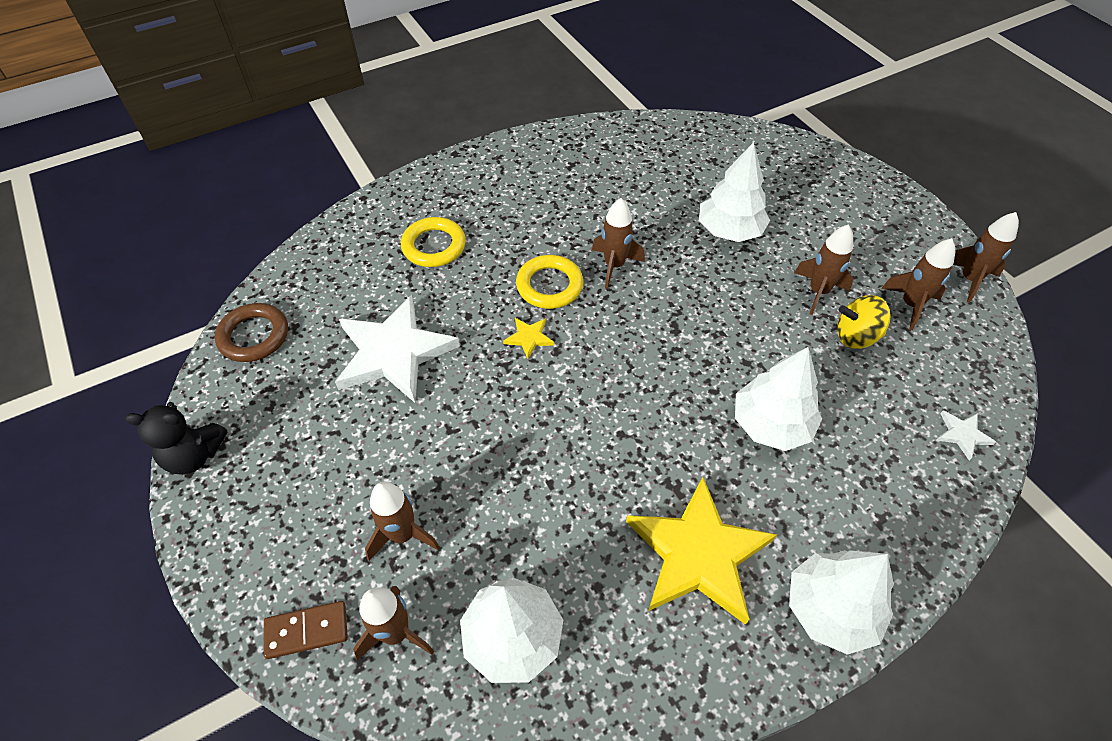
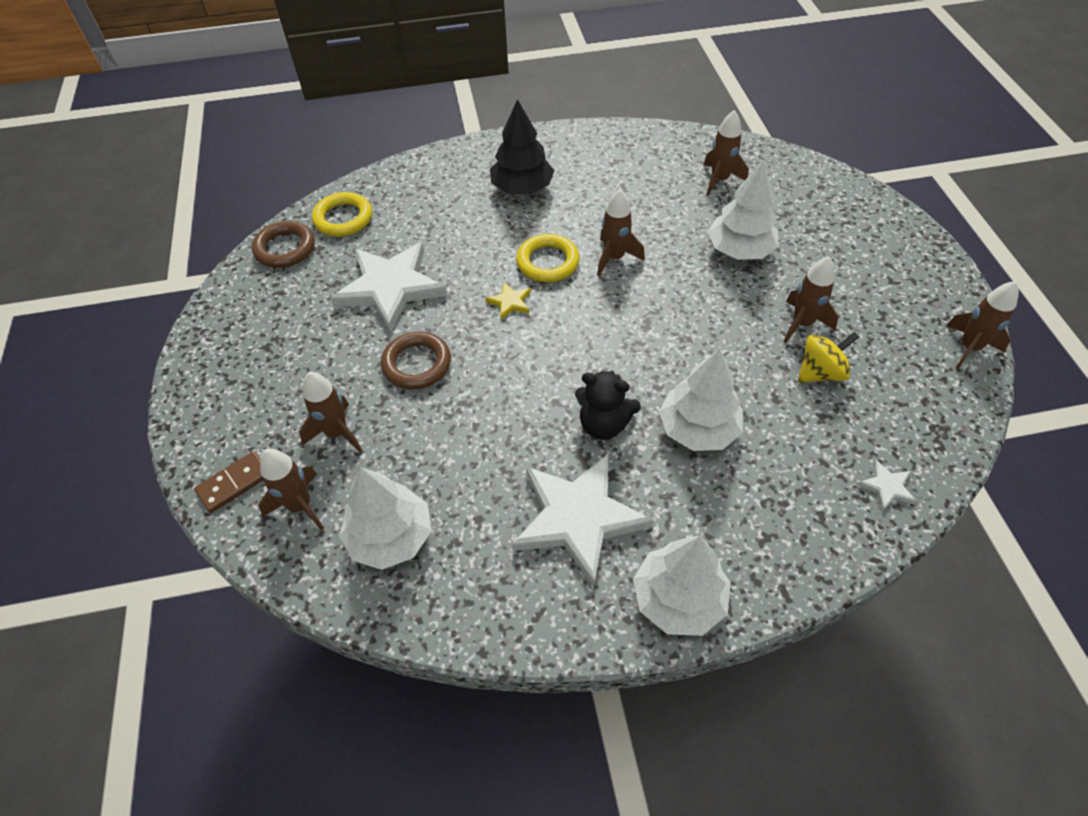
camera: 20 degrees right, 0 degrees up
black teddy bear [125,402,228,475] -> black teddy bear moved to [575,370,641,440]
brown domino [264,601,348,659] -> brown domino turned 45 degrees counterclockwise [194,451,263,513]
yellow ring [401,217,466,267] -> yellow ring moved to [312,192,372,237]
yellow star [626,477,777,625] -> white star [512,454,654,587]
yellow spinning top [837,295,891,349] -> yellow spinning top turned 135 degrees clockwise [798,332,859,382]
brown rocket [881,238,955,330] -> brown rocket moved to [704,110,749,196]
none -> brown ring [381,332,451,390]
none -> black tree [490,99,554,194]

